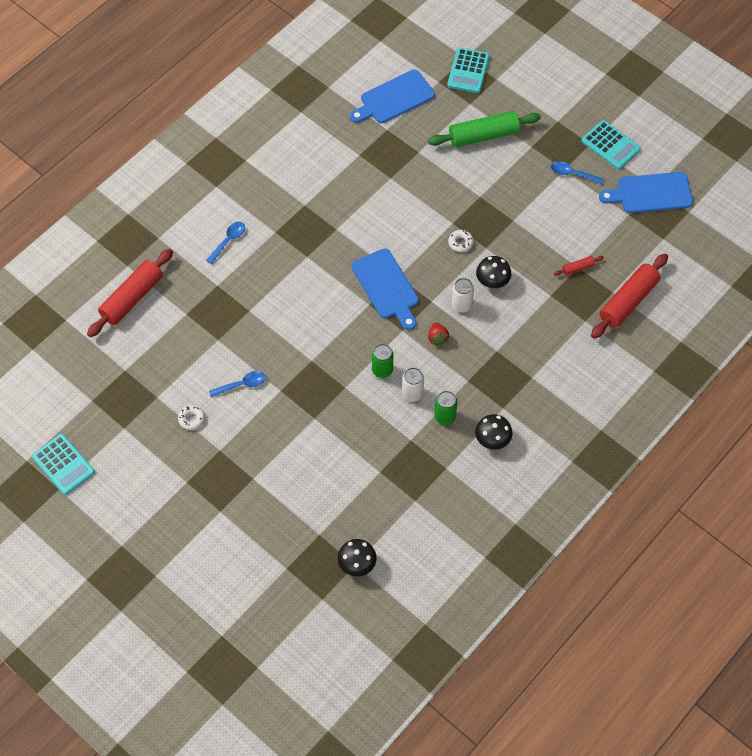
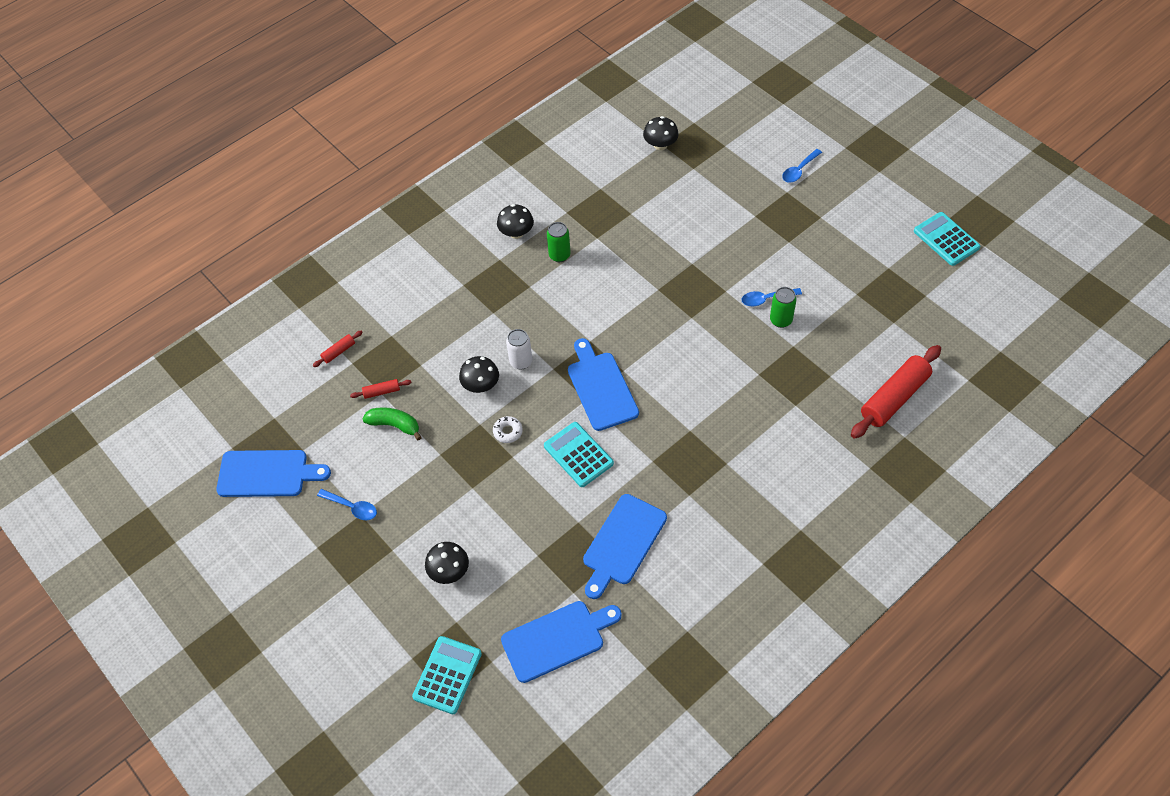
camera: 170 degrees left, 5 degrees down
white donut [178,405,205,430] -> none
blue spoon [206,222,245,264] -> blue spoon moved to [782,149,822,183]
green can [372,344,393,378] -> green can moved to [770,287,797,328]
white can [402,367,424,402] -> none
green rolling pin [428,111,541,147] -> black mushroom [425,542,469,584]
red strawberry [428,322,449,346] -> none
turquoise calculator [581,120,641,169] -> turquoise calculator moved to [544,422,614,487]
red rolling pin [591,254,668,339] -> red rolling pin [313,331,363,367], size x0.44
none -> green banana [362,407,422,441]
none -> blue cutting board [583,494,667,599]

